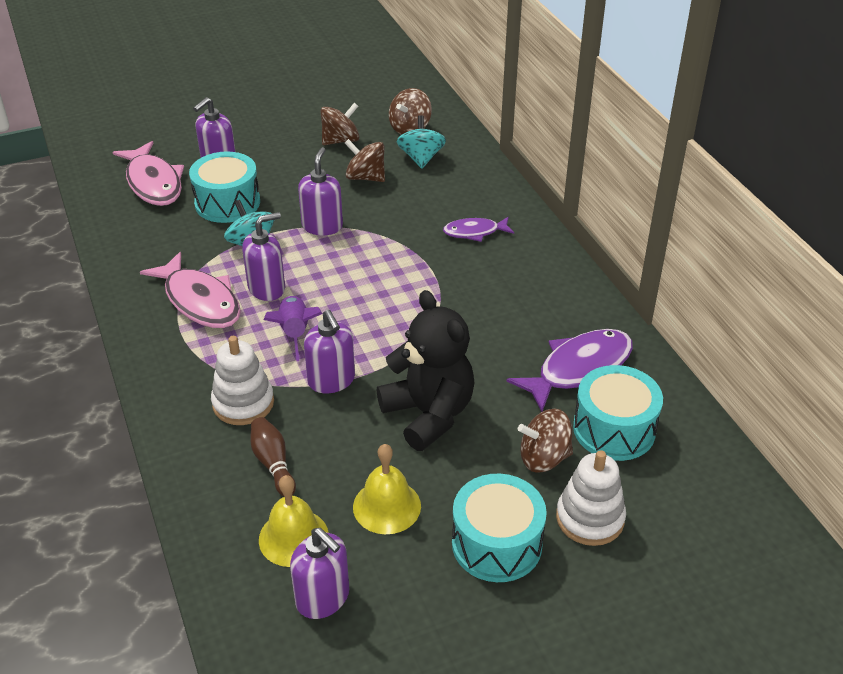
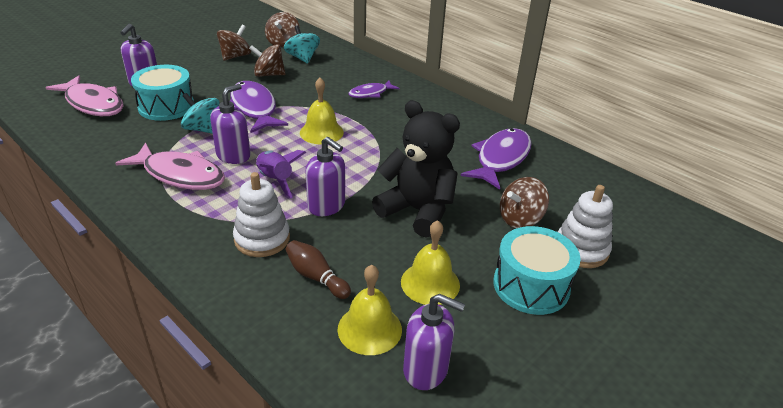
camera: 25 degrees left, 5 degrees down
purple soap dispenser [298,147,343,236] -> purple fish [230,81,288,133]
turquoise drum [573,365,663,461] -> none
none -> yellow bell [300,78,344,144]

